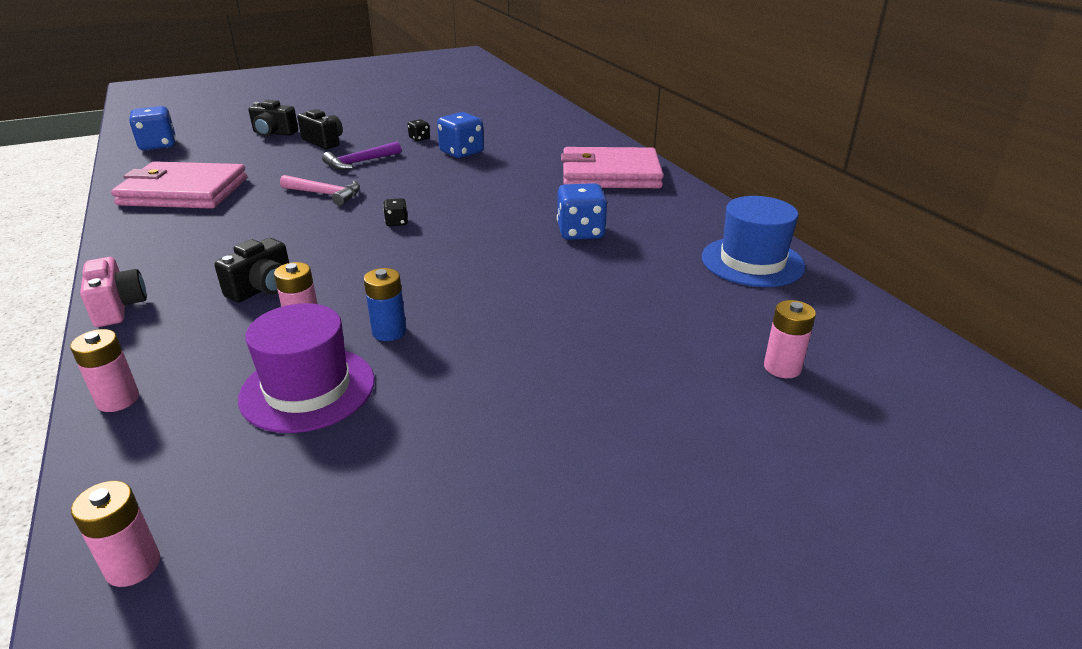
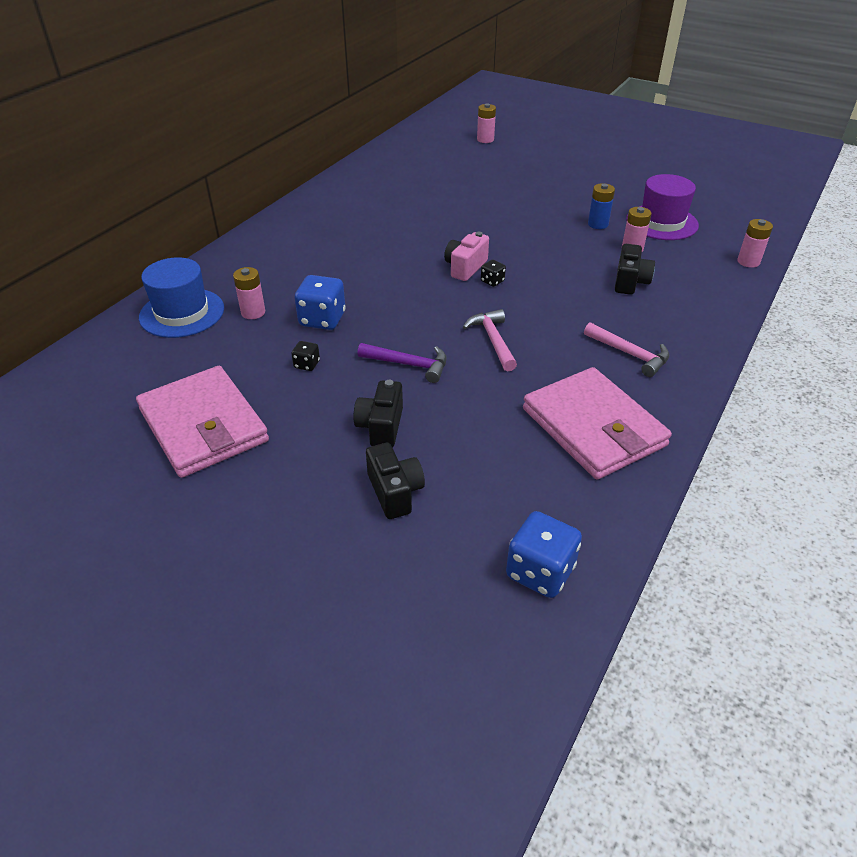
camera: 125 degrees left, 10 degrees up
pink battery [71,481,160,587] -> pink battery moved to [233,267,265,319]
pink camera [80,257,147,327] -> pink camera moved to [444,232,489,281]
black camera [214,238,289,302] -> black camera turned 105 degrees clockwise [615,244,655,295]
blue dice [557,183,608,240] -> none
pink wallet [561,147,664,188] -> pink wallet moved to [136,366,269,478]
blue hat [702,196,805,287] -> blue hat moved to [139,257,224,338]
none -> pink hammer [584,322,669,377]

